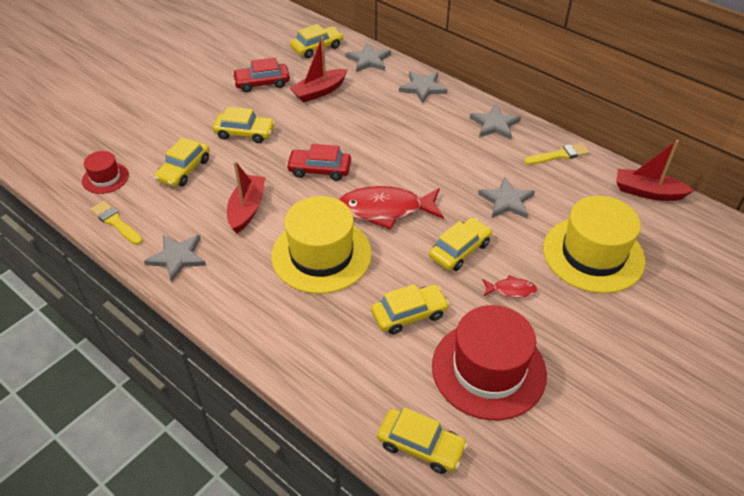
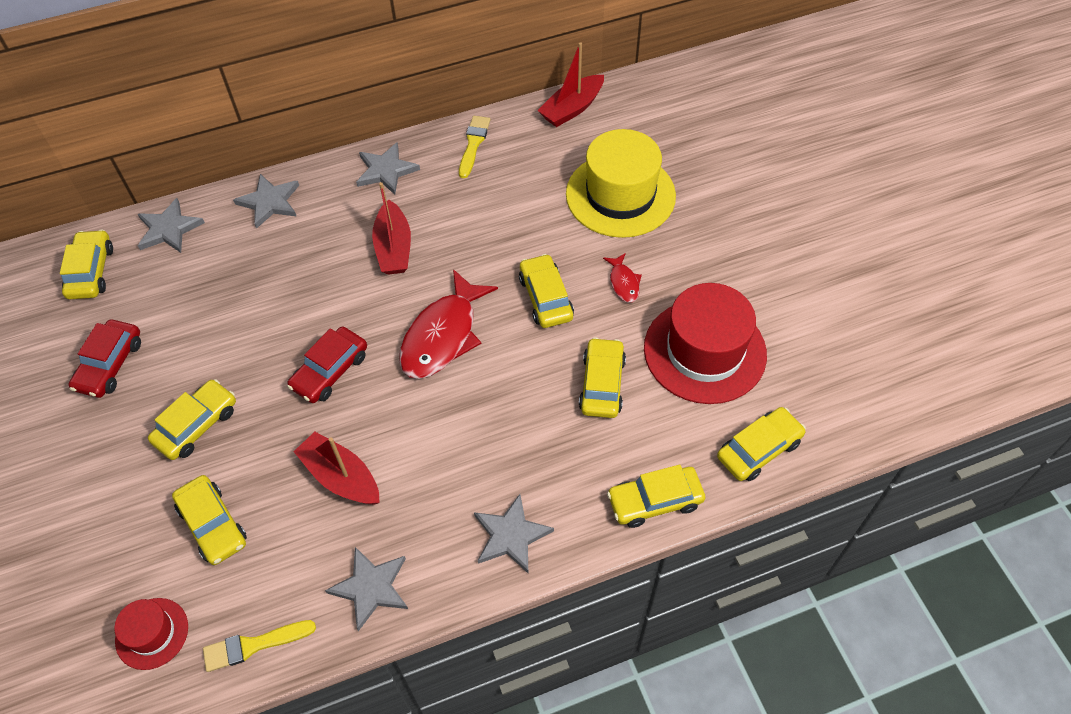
camera: 60 degrees left, 10 degrees up
yellow hat [271,196,372,294] -> none
red boat [290,37,348,103] -> red boat moved to [372,182,411,275]
grey star [478,177,535,219] -> grey star moved to [474,494,554,573]
red fish [482,275,538,298] -> red fish turned 135 degrees clockwise [603,253,642,302]
none -> yellow car [607,465,705,528]

